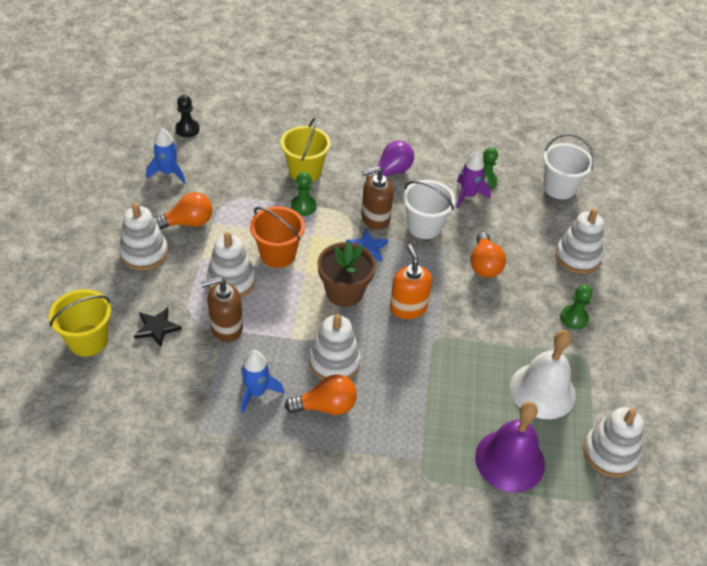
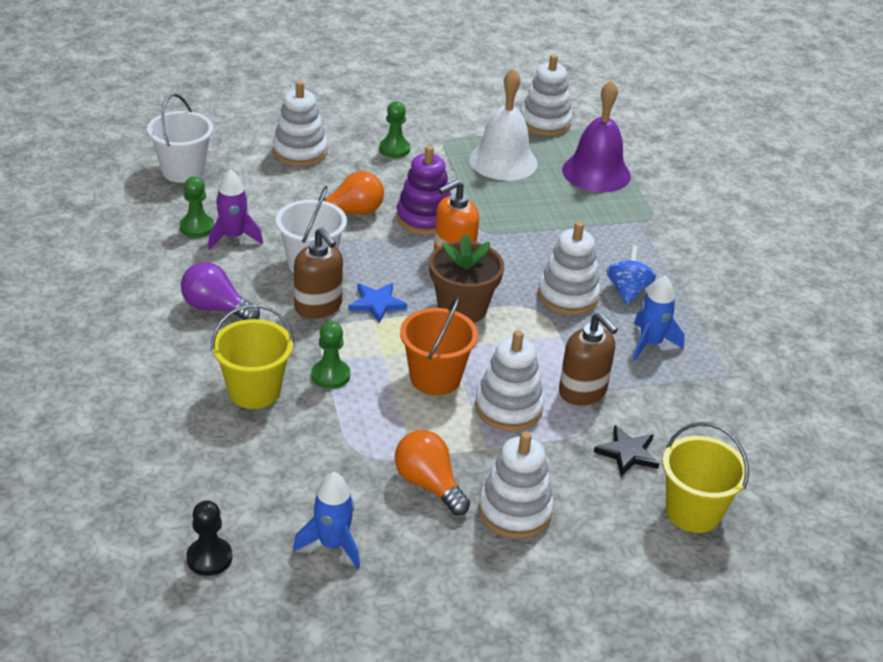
camera: 110 degrees left, 10 degrees down
orange light bulb [285,374,357,415] -> blue spinning top [606,245,656,304]
none -> purple stacking toy [396,146,451,235]

